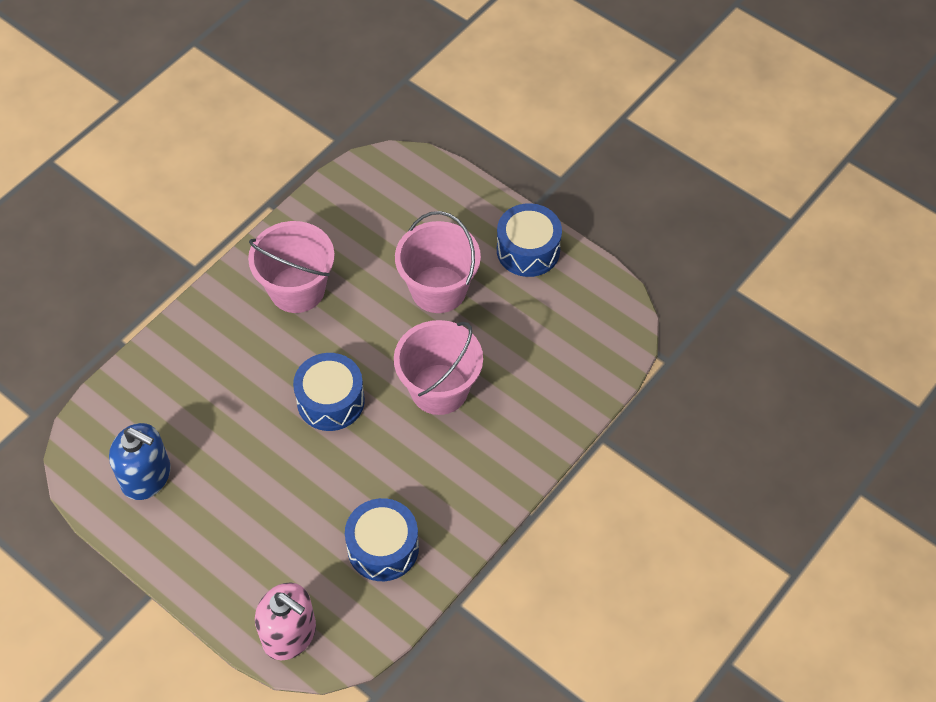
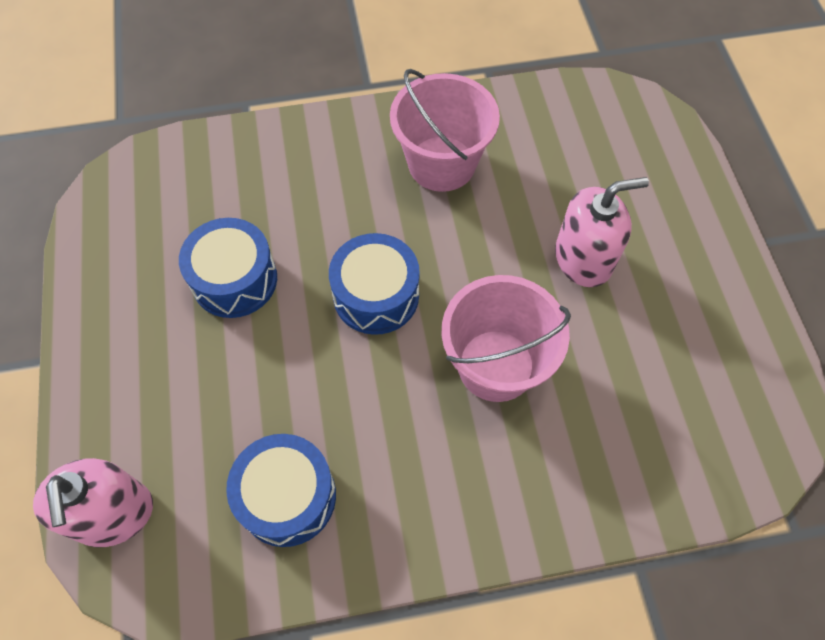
camera: 40 degrees right, 5 degrees up
blue soap dispenser [109,423,171,500] -> none
pink bucket [395,211,481,313] -> pink soap dispenser [555,177,649,287]
blue drum [497,203,562,277] -> blue drum moved to [179,218,277,318]

